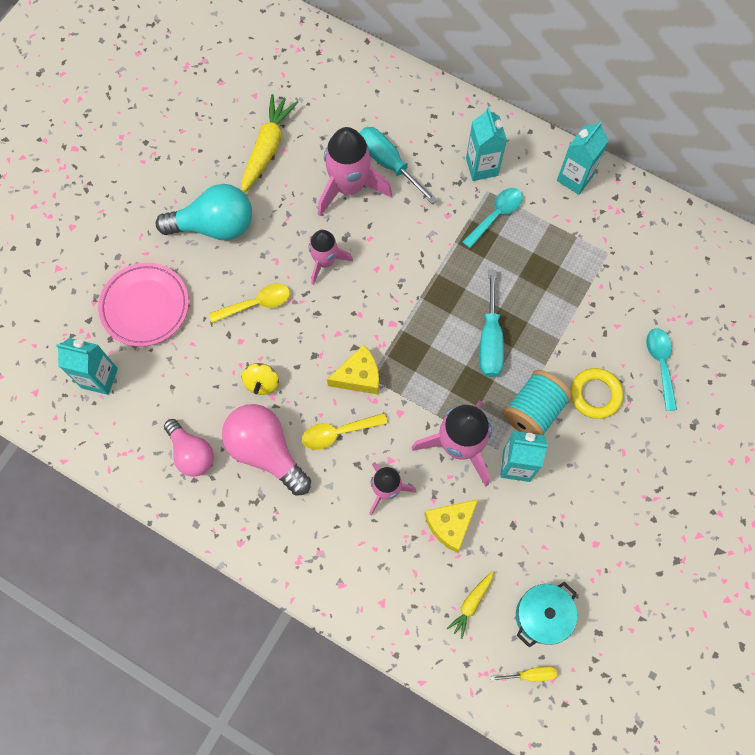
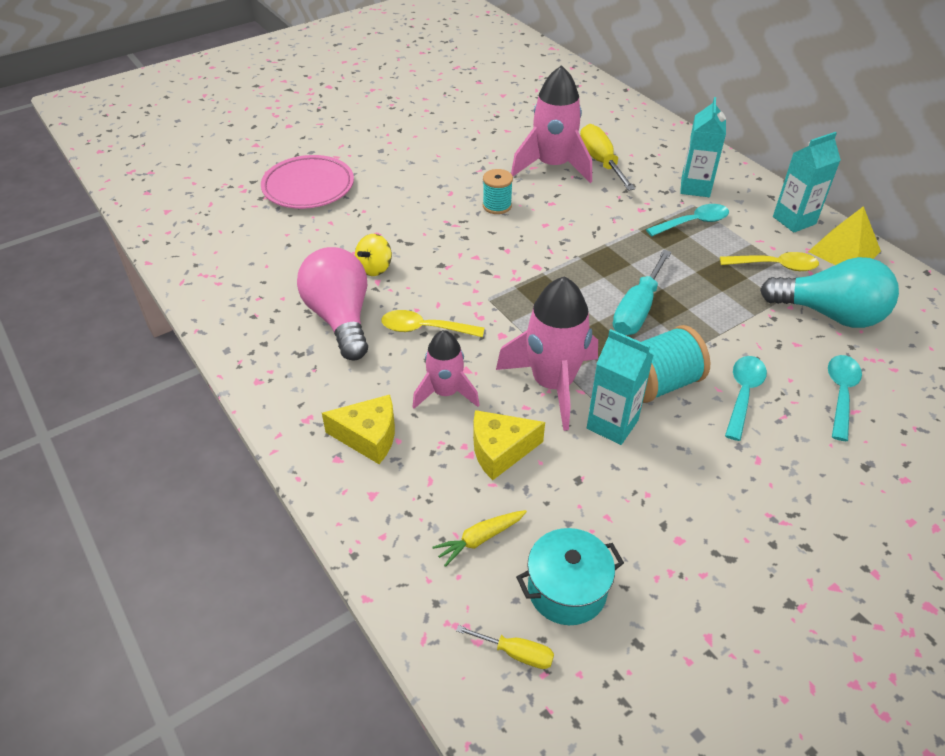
camera: 25 degrees right, 25 degrees down
turquoise carton [56,338,118,395] -> none
turquoise light bulb [156,184,252,240] -> turquoise light bulb moved to [760,257,899,328]
pink light bulb [164,419,214,477] -> none
yellow spoon [209,284,290,323] -> yellow spoon moved to [720,252,819,271]
yellow carrot [241,94,298,193] -> none
pink rocket [309,230,353,285] -> turquoise spool [483,169,513,214]
yellow cheese [327,345,379,395] -> yellow cheese moved to [322,395,395,464]
turquoise screwdriver [359,127,437,204] -> yellow screwdriver [580,124,635,191]
yellow ring [570,368,623,419] -> turquoise spoon [725,356,767,441]
none -> yellow pyramid [808,206,881,265]

